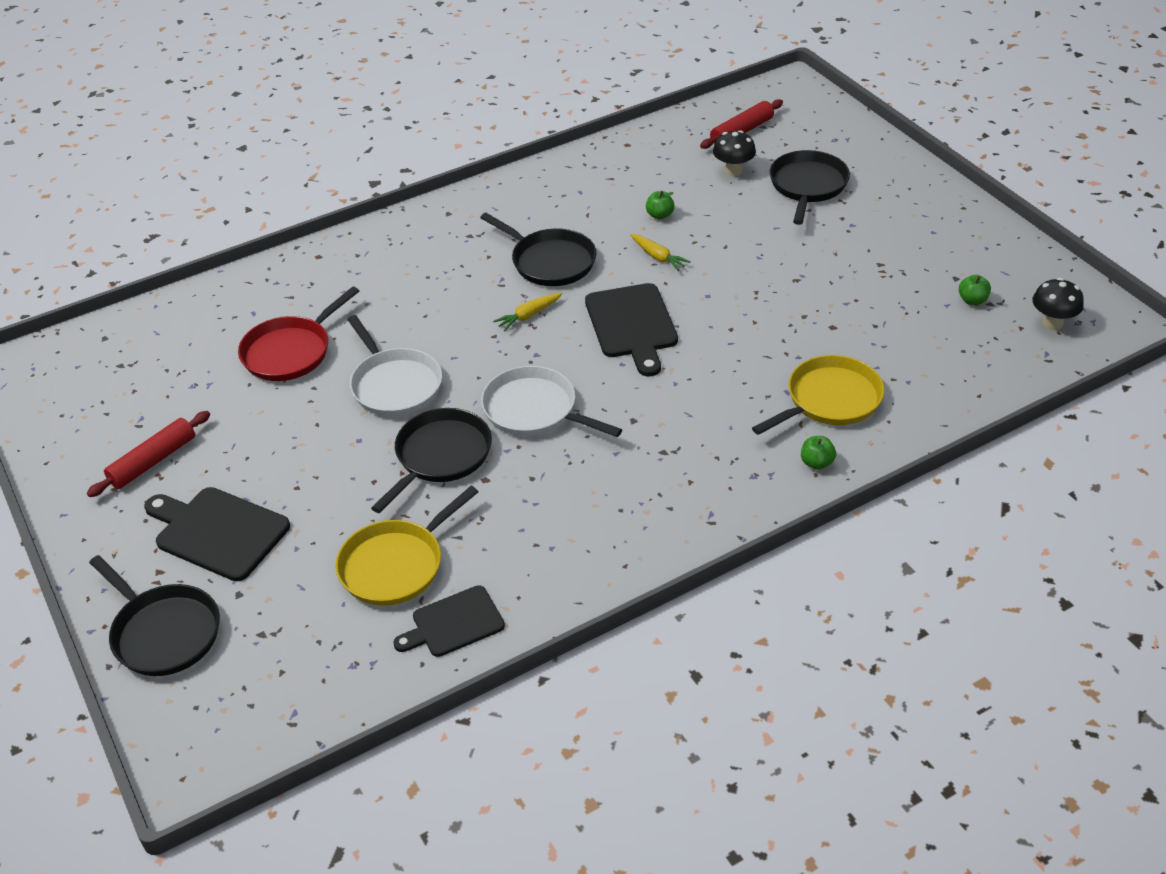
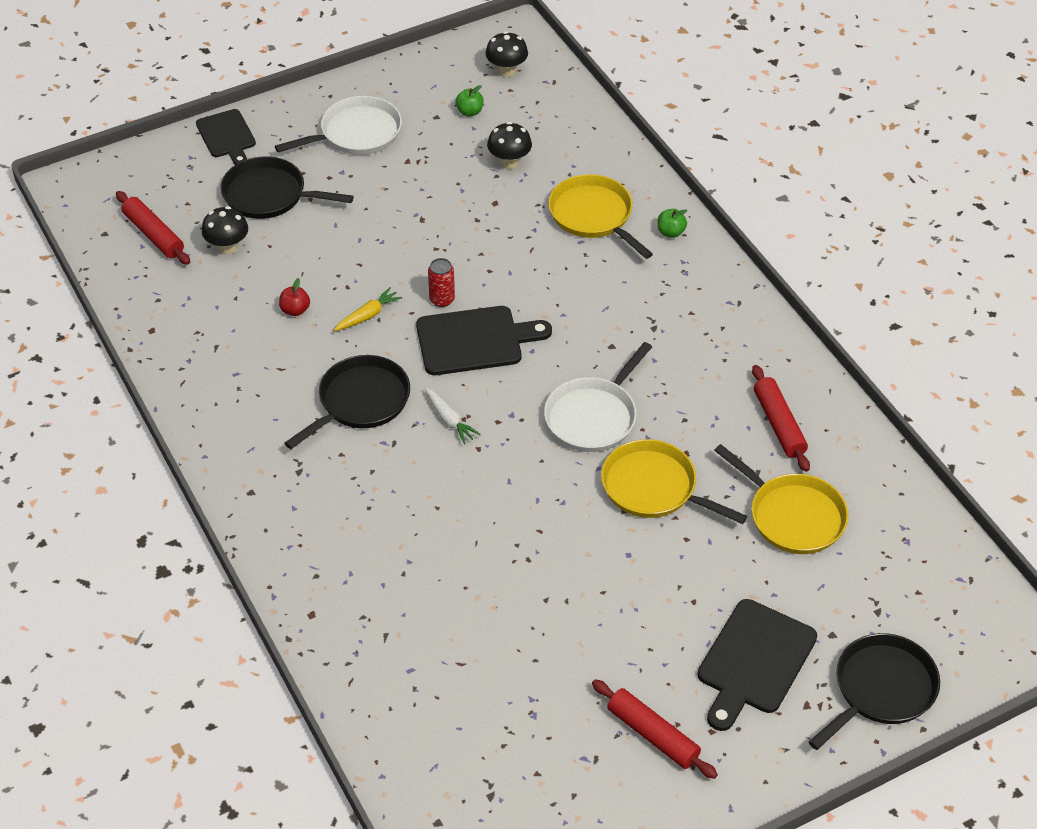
camera: 90 degrees left, 5 degrees up
red pan [238,286,359,381] -> none
white pan [347,315,442,416] -> white pan moved to [275,96,402,155]
black pan [371,408,492,513] -> yellow pan [601,439,747,524]
black cutting board [393,585,505,657] -> black cutting board moved to [196,109,256,165]
yellow carrot [493,293,562,331] -> white carrot [425,388,481,444]
green apple [646,191,674,219] -> red apple [279,278,310,316]
none -> red can [428,258,455,307]
none -> black mushroom [487,122,532,169]
none -> red rolling pin [752,365,810,472]

